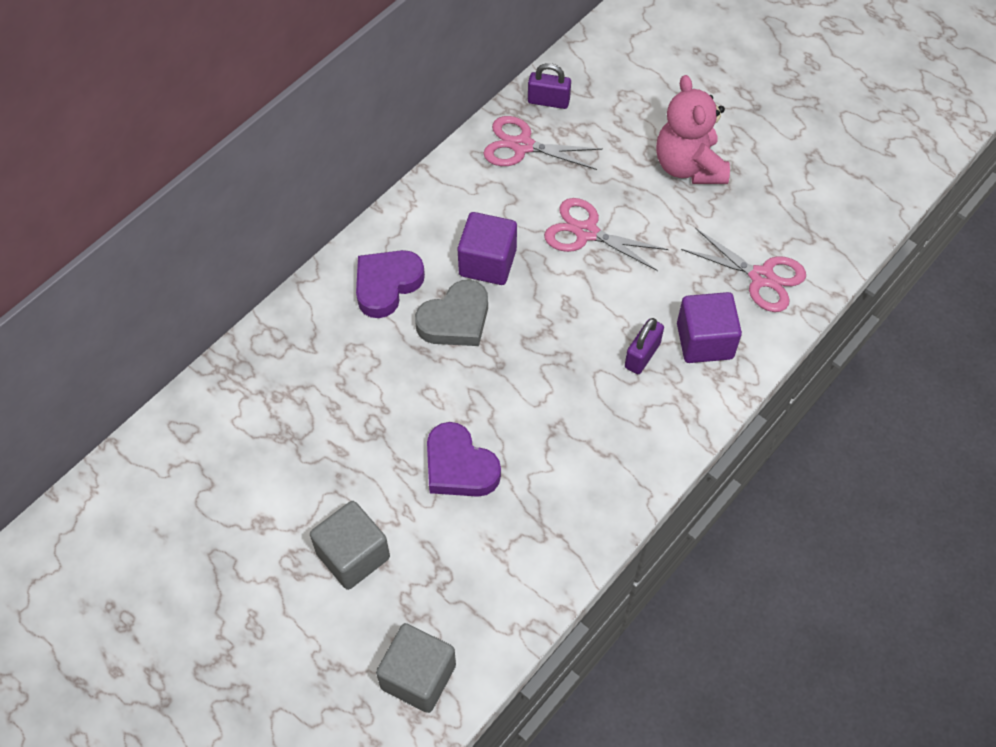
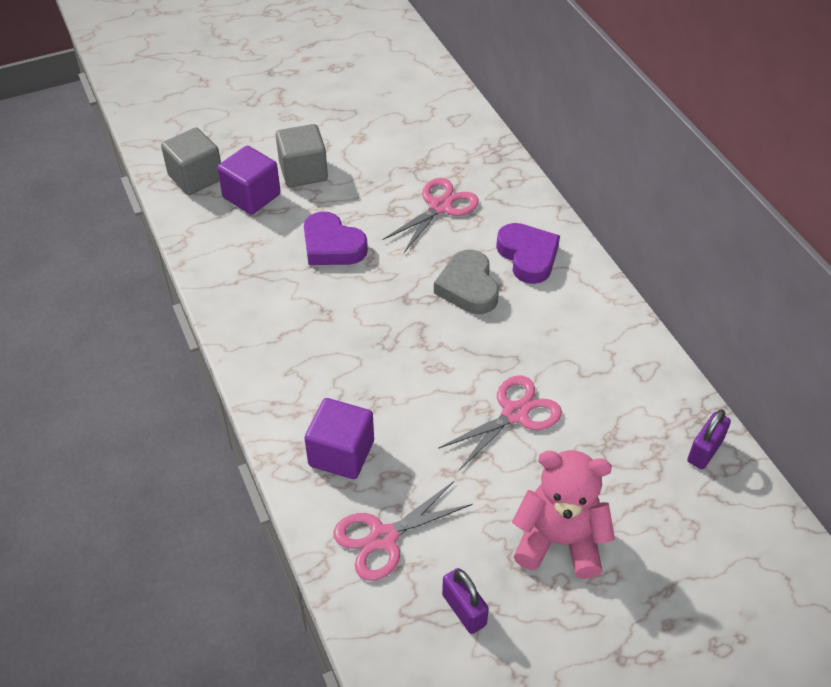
camera: 115 degrees right, 10 degrees down
purple heart [427,422,501,497] -> purple heart turned 120 degrees counterclockwise [304,211,368,265]
purple cube [458,212,517,285] -> purple cube moved to [217,146,281,215]
pink scissors [483,116,603,170] -> pink scissors moved to [383,178,479,253]
purple padlock [625,318,664,374] -> purple padlock moved to [442,568,489,634]

